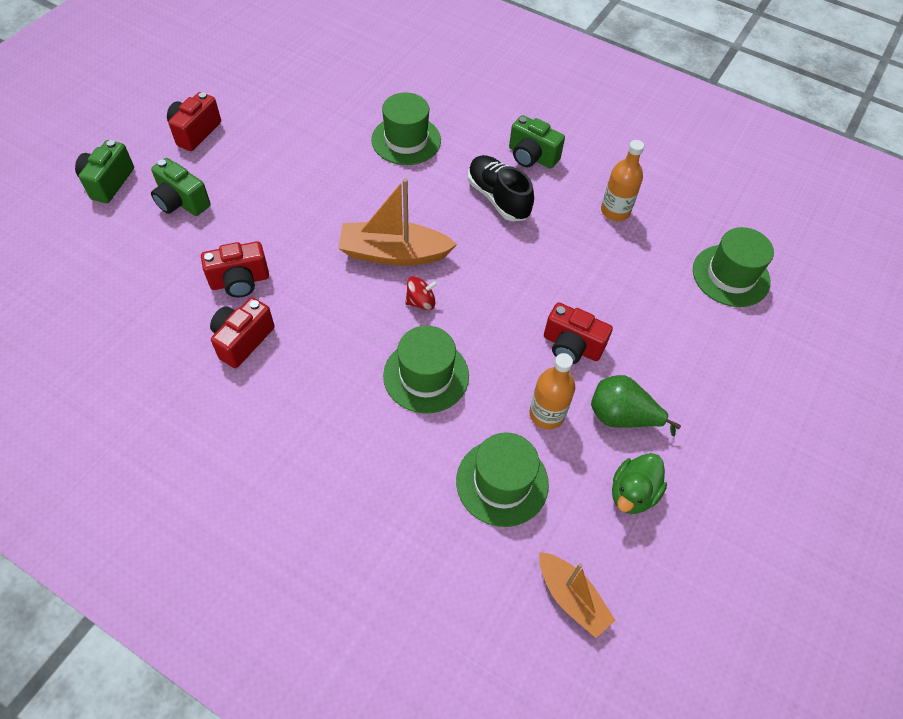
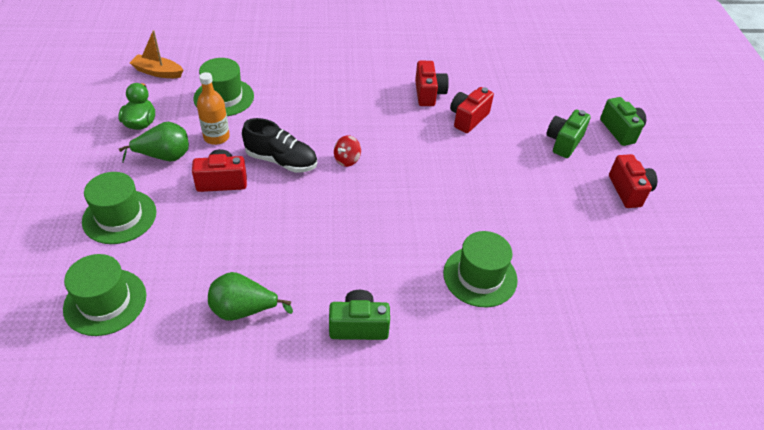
camera: 145 degrees right, 10 degrees down
green camera [151,158,211,216] -> green camera turned 60 degrees counterclockwise [546,109,591,158]
orange boat [338,178,457,266] -> none
green hat [383,326,469,414] -> green hat moved to [82,172,157,244]
black shoe [468,155,534,221] -> black shoe moved to [242,118,317,173]
orange bottle [601,140,644,221] -> green pear [208,272,293,321]

